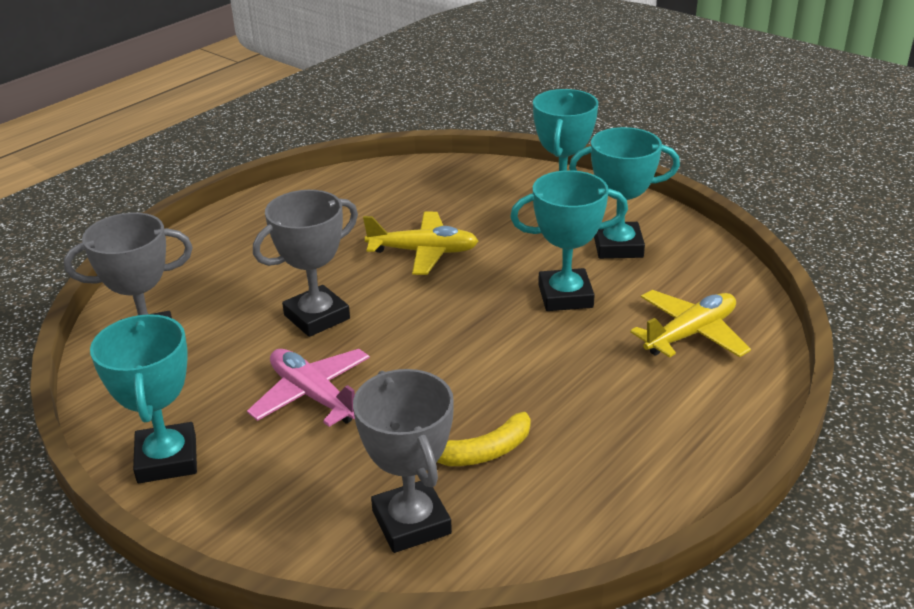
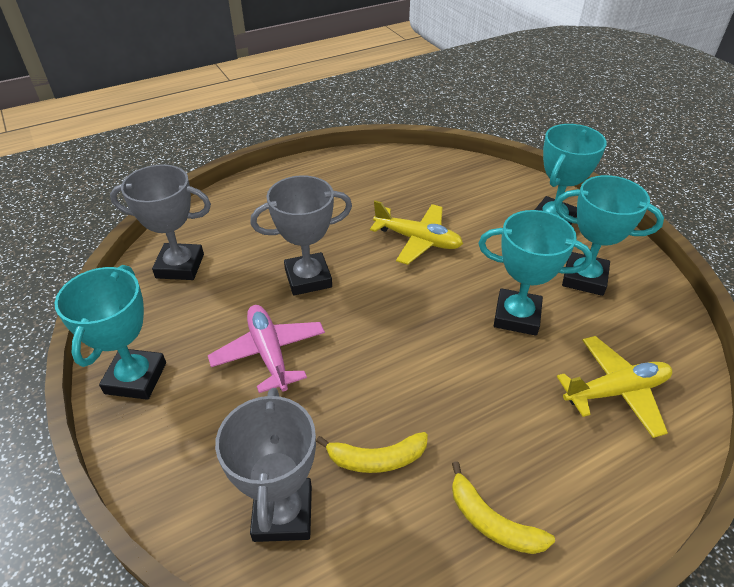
camera: 20 degrees right, 10 degrees up
none -> yellow banana [452,461,555,554]

